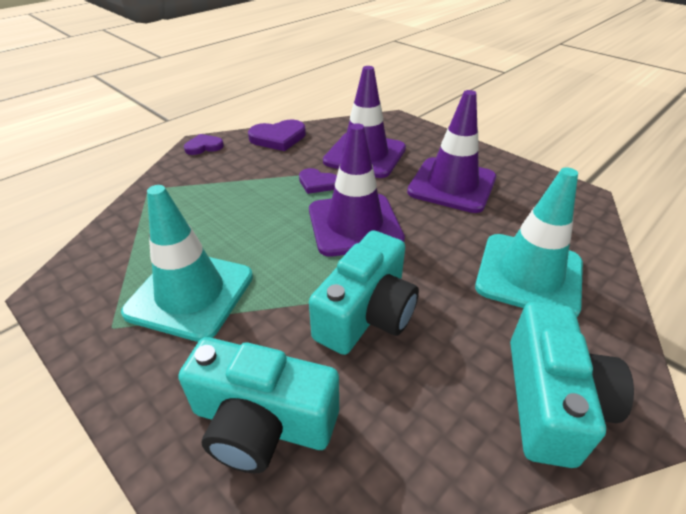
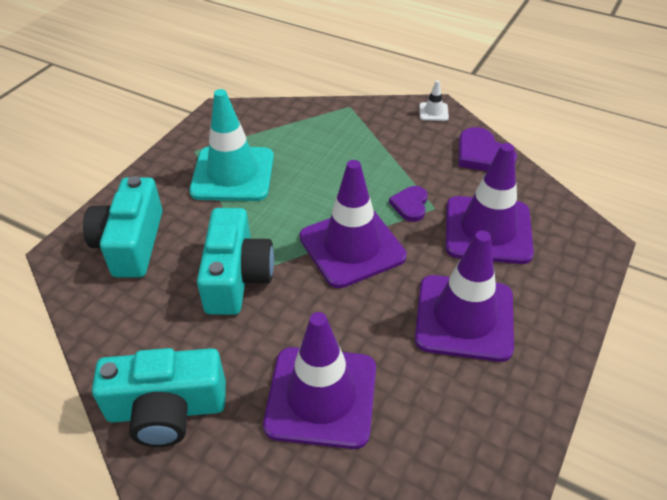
camera: 75 degrees right, 5 degrees up
purple heart [184,134,224,155] -> white traffic cone [419,80,449,121]
turquoise camera [309,230,419,355] -> turquoise camera turned 105 degrees counterclockwise [197,208,274,315]
turquoise traffic cone [475,167,583,317] -> purple traffic cone [263,312,376,449]

